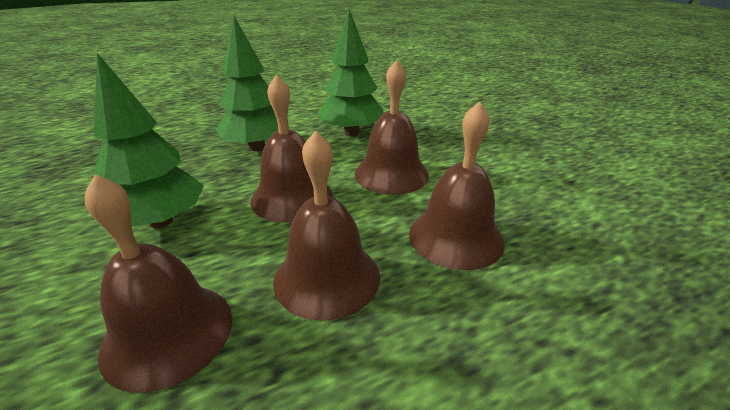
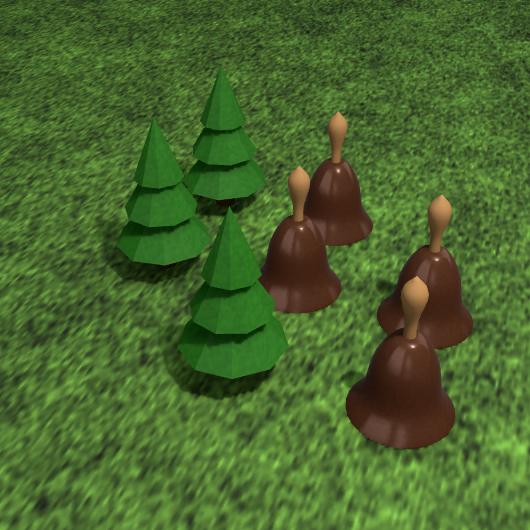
camera: 45 degrees left, 0 degrees up
brown bell [409,101,505,270] -> none

